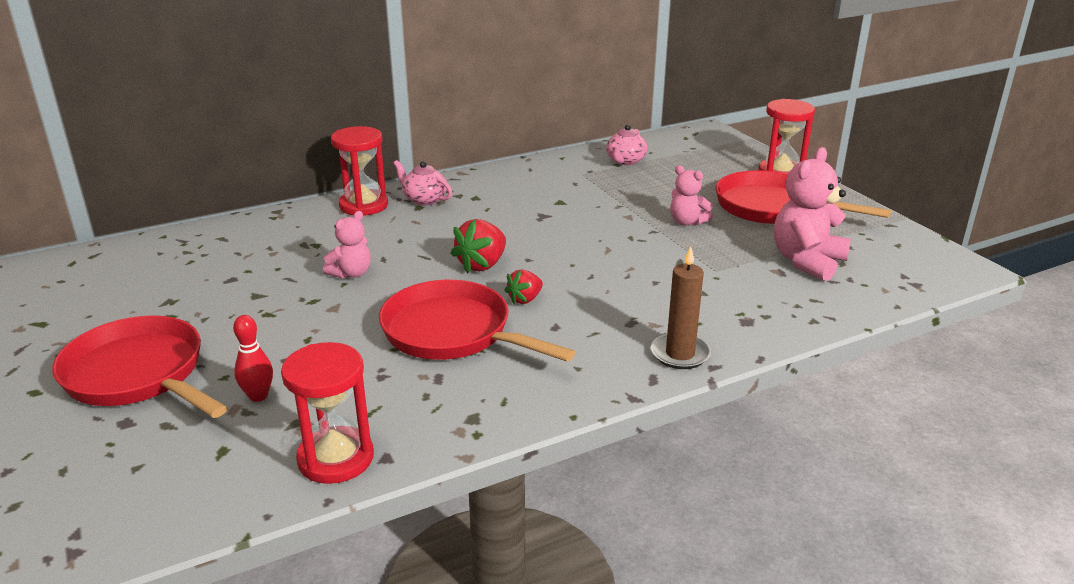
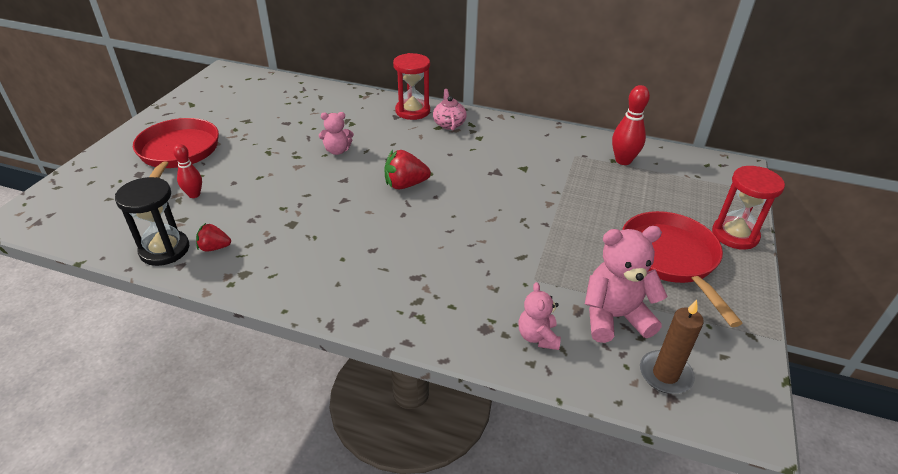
camera: 45 degrees right, 10 degrees up
red hourglass [281,342,374,484] -> black hourglass [115,177,189,266]
red pan [379,280,575,361] -> none
red strawberry [504,269,543,304] -> red strawberry moved to [196,223,231,251]
pink teapot [606,124,647,165] -> red bowling pin [612,85,650,165]
brown candle [651,246,711,369] -> brown candle moved to [640,300,704,394]
pink teddy bear [670,165,713,226] -> pink teddy bear moved to [519,282,561,350]

